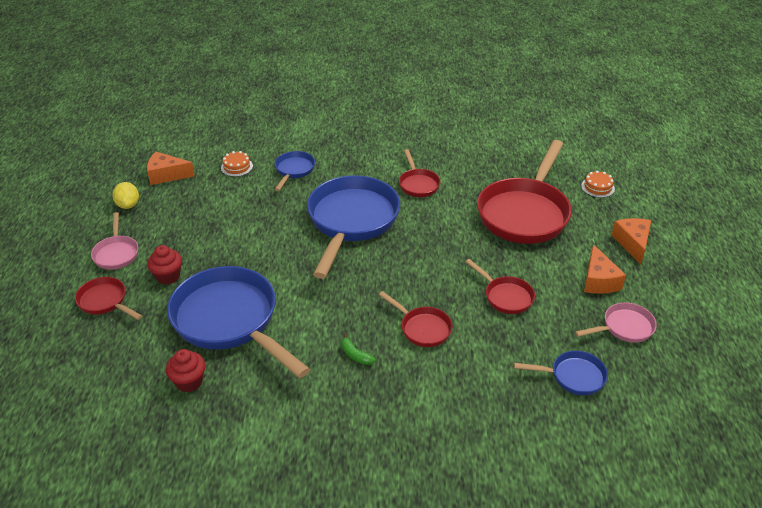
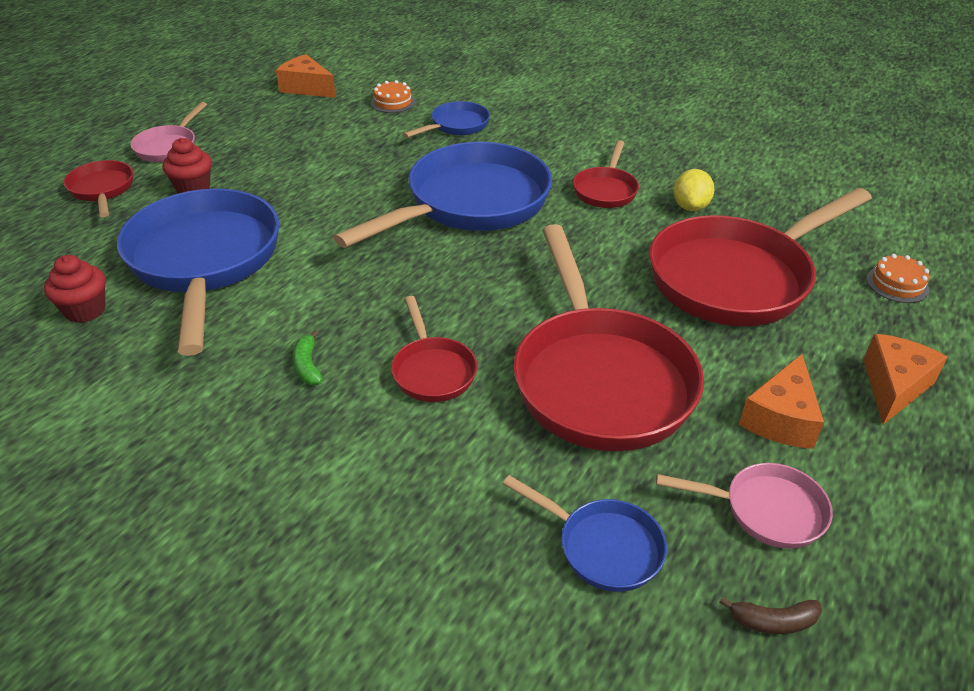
camera: 30 degrees right, 0 degrees up
yellow lemon [112,182,139,209] -> yellow lemon moved to [673,169,715,211]
red pan [466,259,535,314] -> red pan [513,224,704,451], size x2.13
none -> brown banana [719,597,822,634]

